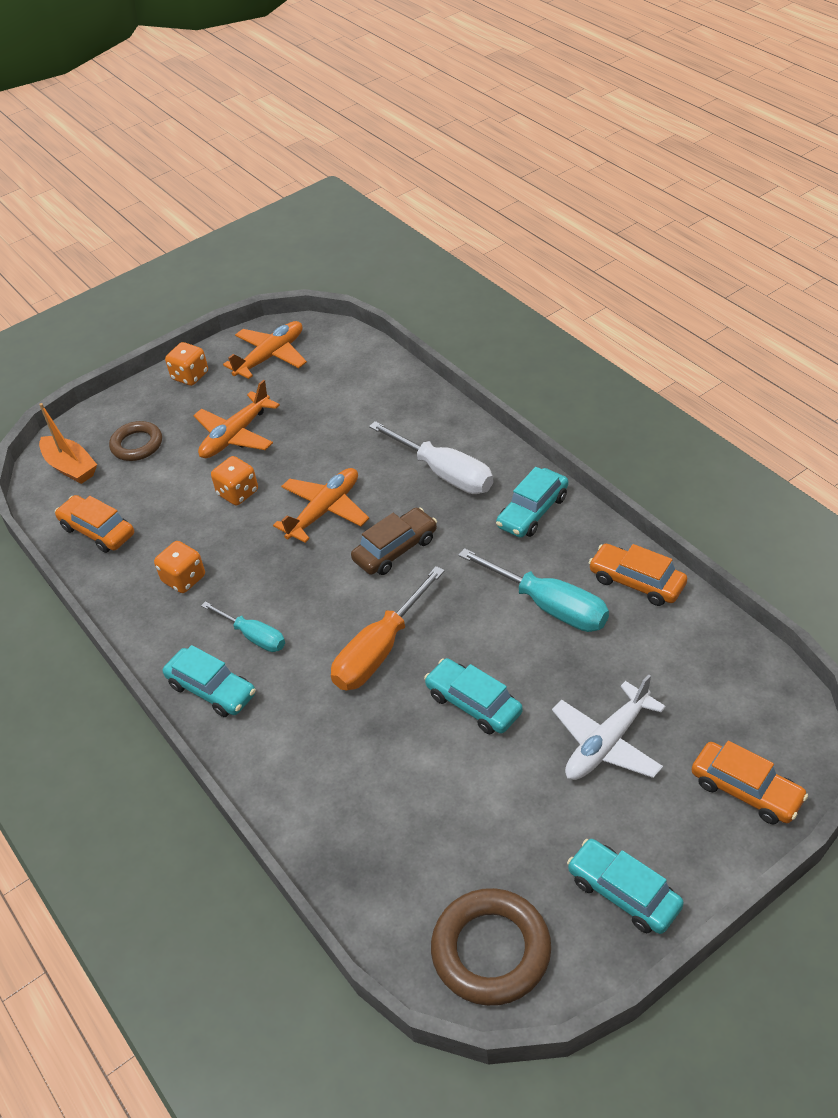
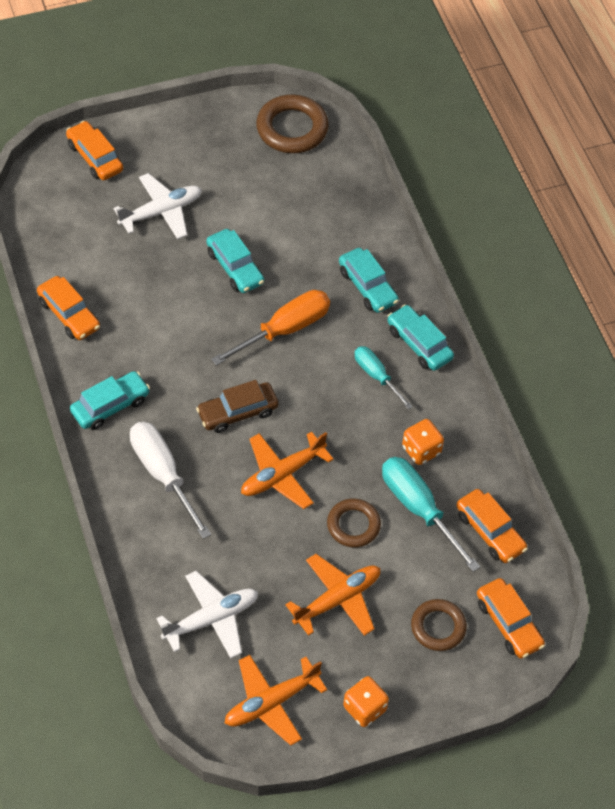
camera: 170 degrees left, 10 degrees up
orange boat [39,403,97,484] -> orange car [477,578,545,659]
orange dice [211,456,258,505] -> brown ring [327,499,381,547]
turquoise screwdriver [458,548,609,632] -> turquoise screwdriver moved to [382,457,480,572]
turquoise car [567,839,684,934] -> turquoise car moved to [339,248,399,313]
none -> white plane [156,571,258,658]

